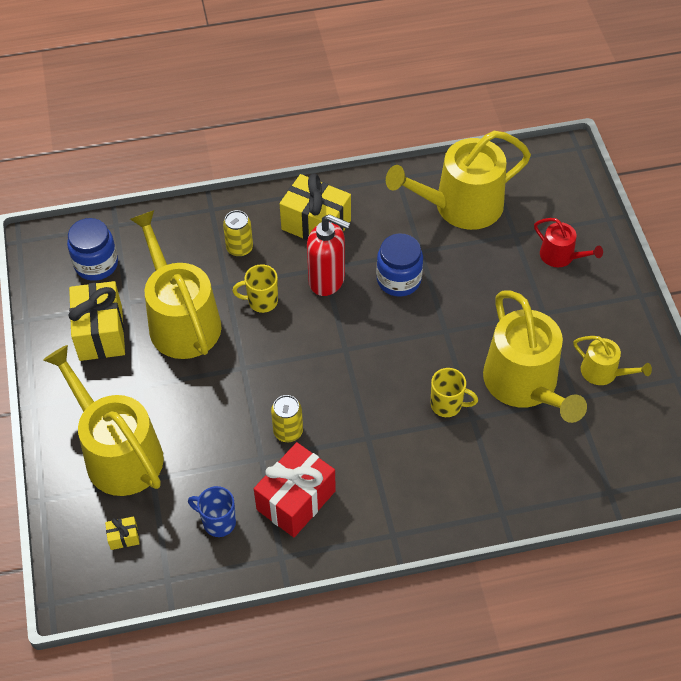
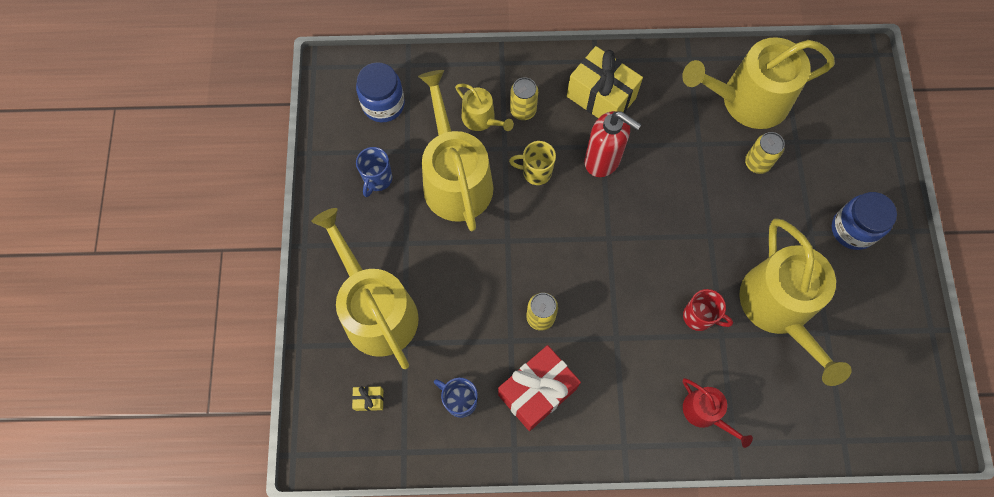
camera: 10 degrees right, 15 degrees up
yellow gift [69,281,125,361] -> blue mug [356,147,392,197]
blue jar [376,233,423,297] -> blue jar moved to [832,192,897,250]
yellow mug [431,368,478,417] -> red mug [683,289,733,331]
red watering can [534,218,603,267] -> red watering can moved to [683,378,753,448]
yellow watering can [573,336,652,385] -> yellow watering can moved to [455,84,514,131]
none -> yellow can [745,132,785,174]

